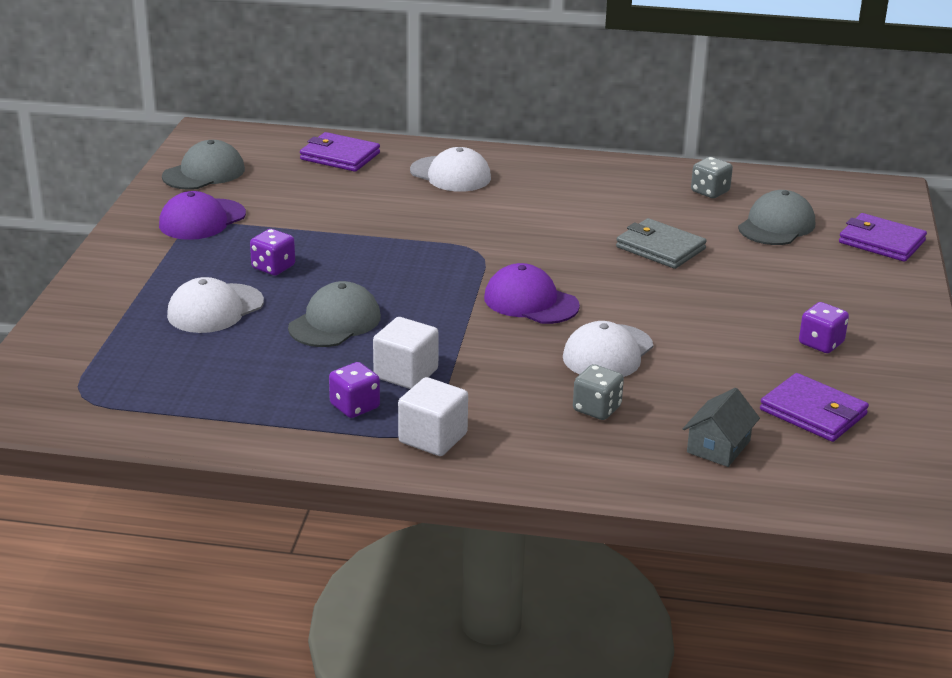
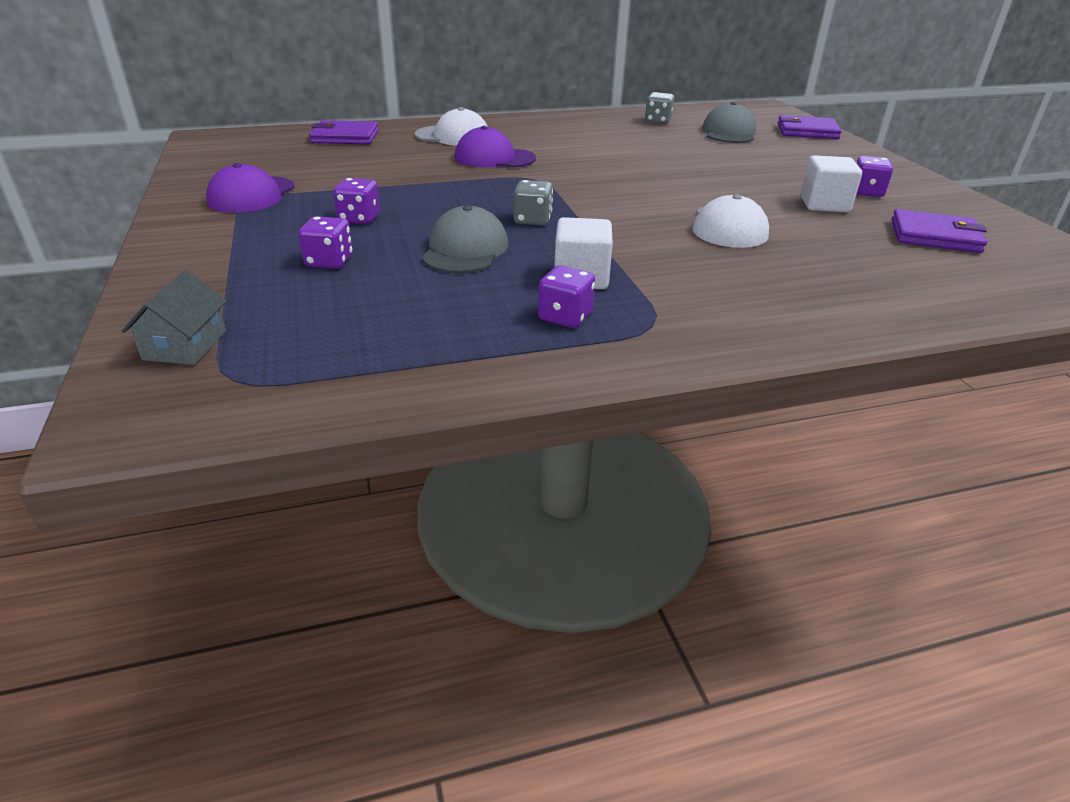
camera: 25 degrees left, 5 degrees up
grey cap [162,140,245,190] -> none
white cap [167,277,264,333] -> purple dice [298,216,353,269]
white cube [398,377,468,456] -> white cube moved to [800,155,862,212]
purple cap [484,263,580,324] -> purple cap moved to [455,126,536,168]
grey dice [573,364,624,420] -> grey dice moved to [514,180,553,226]
grey wallet [616,218,707,269] -> none
grey house [683,388,760,467] -> grey house moved to [121,270,227,365]

